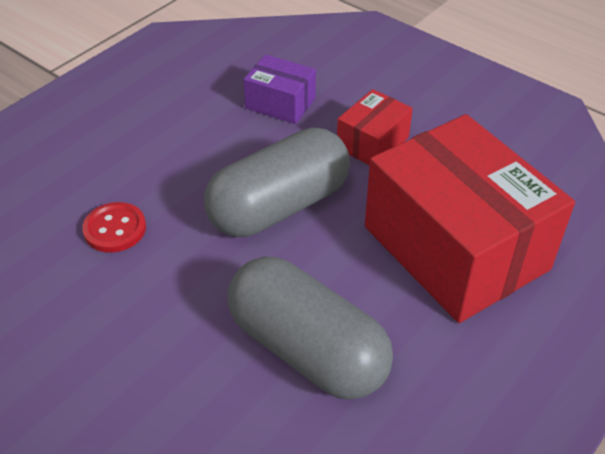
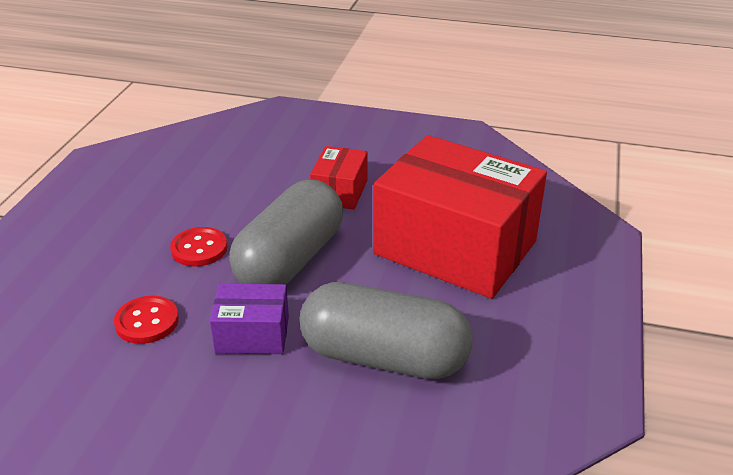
camera: 25 degrees left, 10 degrees down
purple box [244,54,316,124] -> purple box moved to [210,284,289,354]
none -> red button [170,227,228,267]

